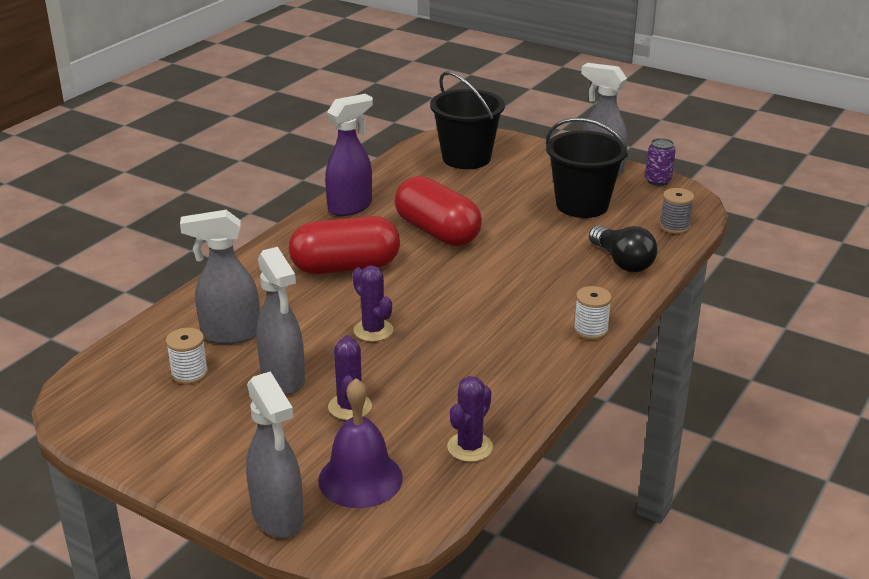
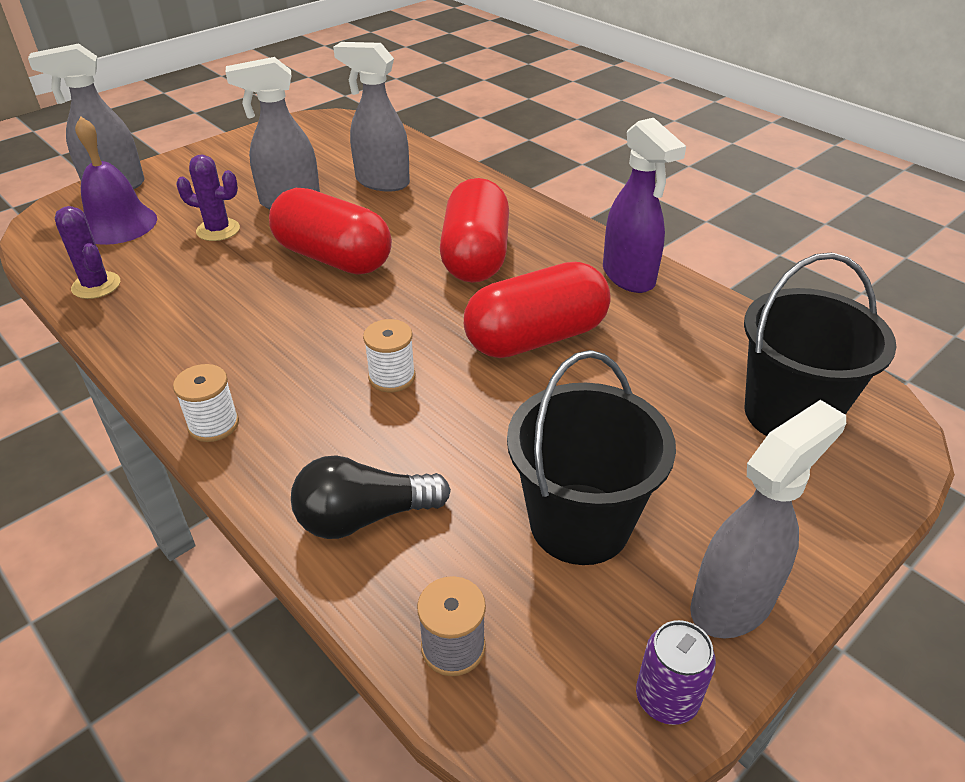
camera: 105 degrees right, 10 degrees up
white spool [166,328,208,384] -> white spool moved to [363,319,415,392]
grey spray bottle [180,210,260,344] -> grey spray bottle turned 75 degrees counterclockwise [333,42,410,191]
purple cactus [352,266,393,342] -> red capsule [269,188,392,274]

